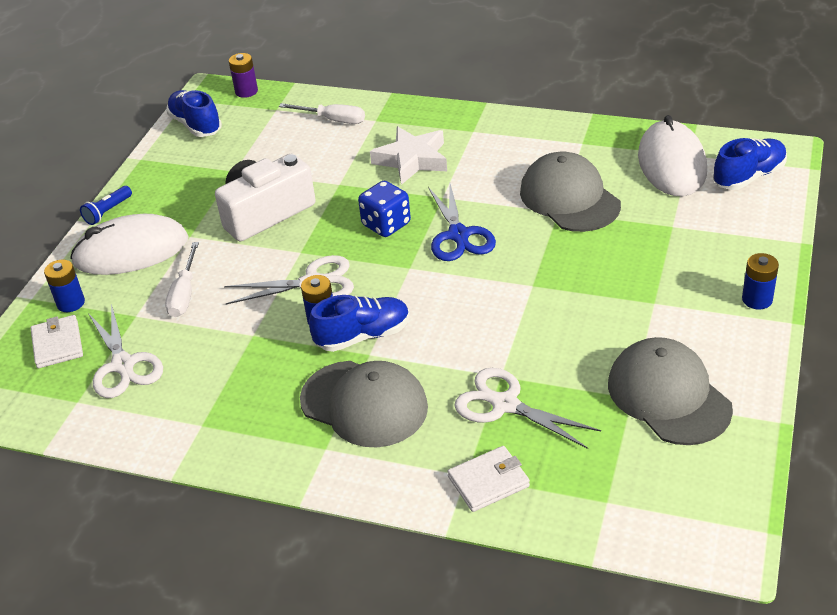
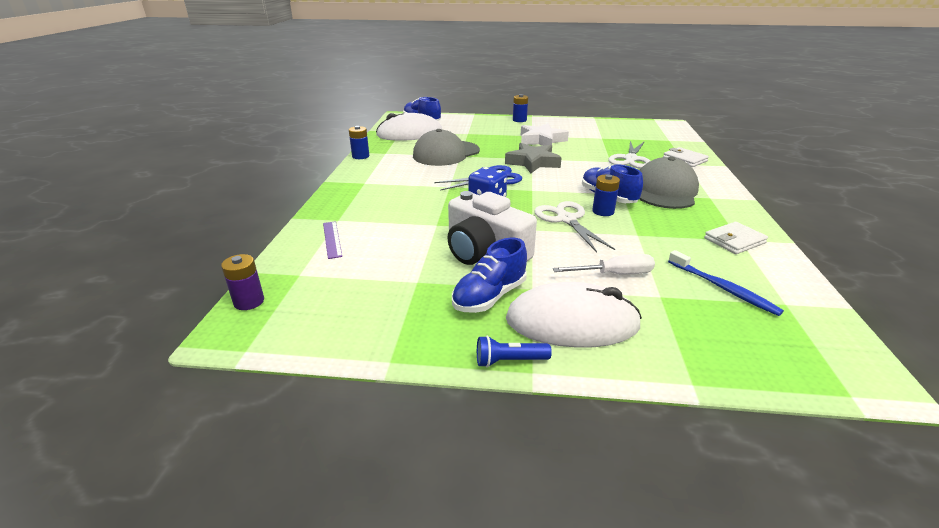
camera: 105 degrees left, 10 degrees down
white wallet [31,315,83,368] -> white wallet moved to [704,222,768,254]
blue battery [44,260,85,312] -> blue battery moved to [349,126,369,159]
white mouse [70,214,188,275] -> white mouse turned 60 degrees counterclockwise [506,282,642,348]
blue flashlight [80,186,132,225] -> blue flashlight turned 150 degrees clockwise [477,336,552,367]
white scissors [88,304,163,398] -> blue toothbrush [668,250,784,316]
blue shoe [166,90,222,137] -> blue shoe moved to [452,237,527,313]
white screwdriver [279,103,365,124] -> purple ruler [323,221,342,259]
white star [370,126,447,185] -> white star moved to [521,123,569,146]
grey cap [608,337,733,445] -> none
none -> grey star [505,143,562,173]

